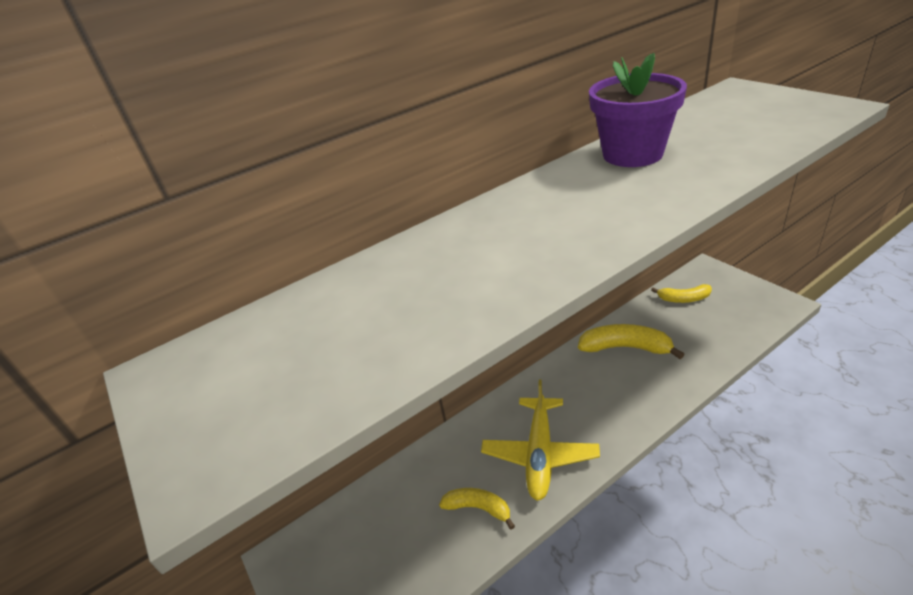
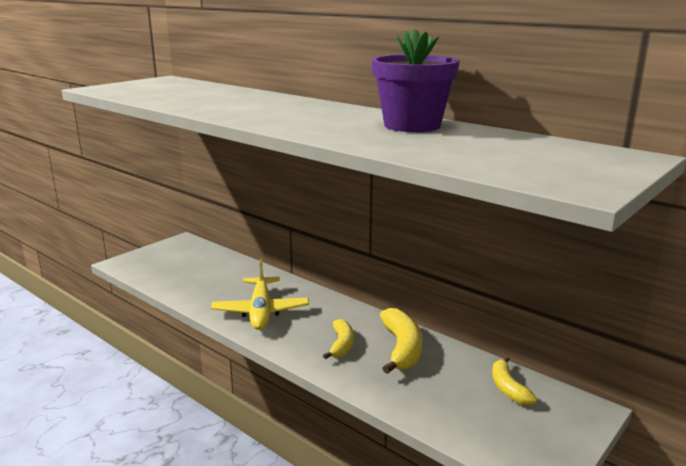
camera: 70 degrees right, 15 degrees down
yellow banana [439,488,515,530] -> yellow banana moved to [323,319,354,359]
yellow plane [481,380,600,501] -> yellow plane turned 90 degrees counterclockwise [211,259,309,330]

